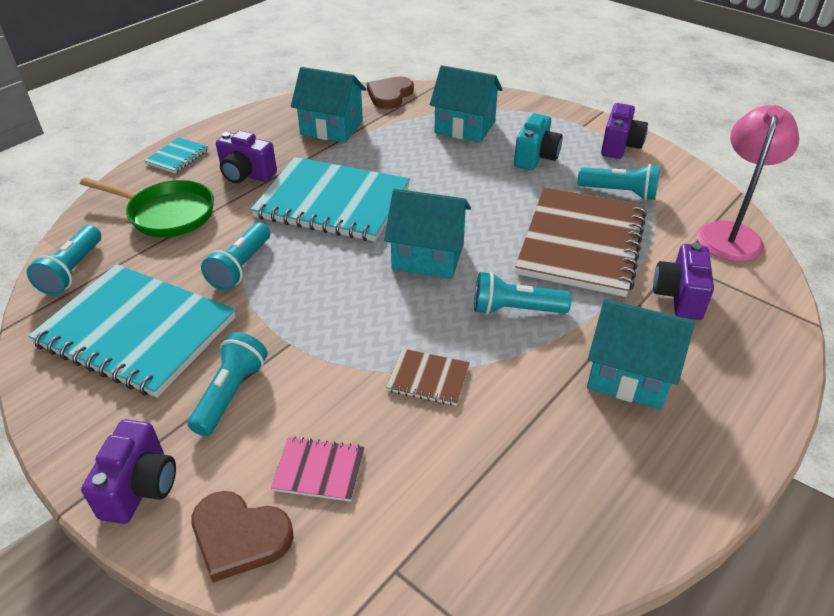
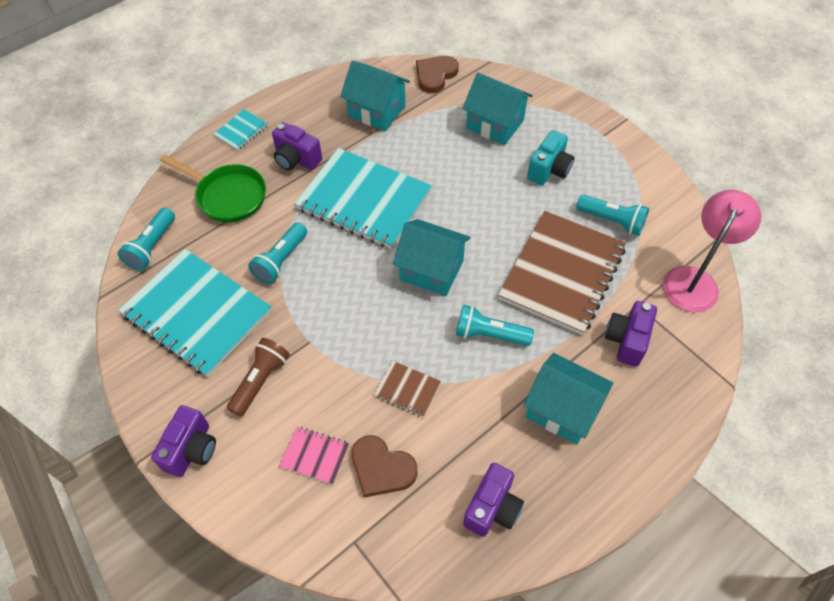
camera: 10 degrees right, 15 degrees up
turquoise flashlight [188,332,268,436] -> brown flashlight [227,338,290,417]
brown heart [191,491,294,583] -> brown heart moved to [352,435,418,498]
purple camera [601,103,648,159] -> purple camera moved to [463,463,524,537]

